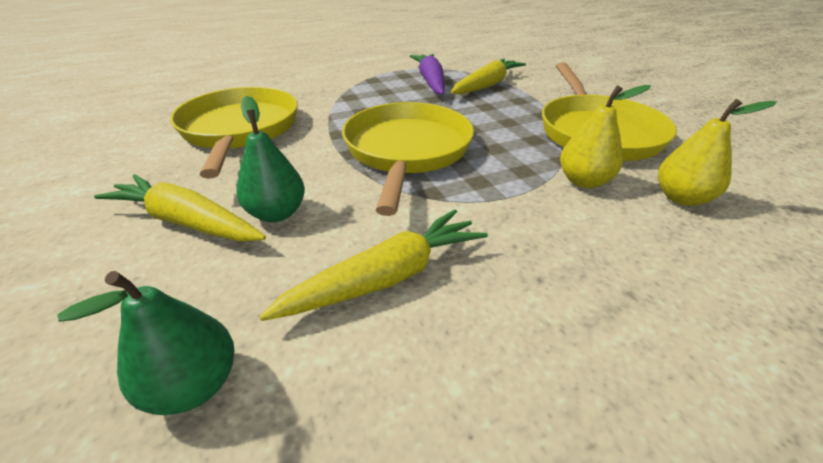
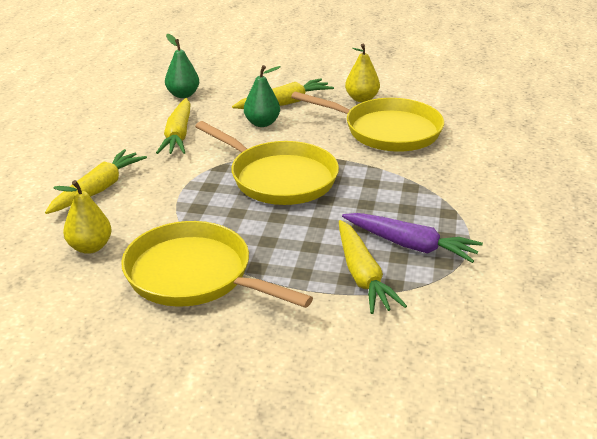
camera: 125 degrees right, 5 degrees down
yellow pear [560,85,651,188] -> yellow pear moved to [345,44,380,102]
none -> yellow carrot [45,149,147,214]

